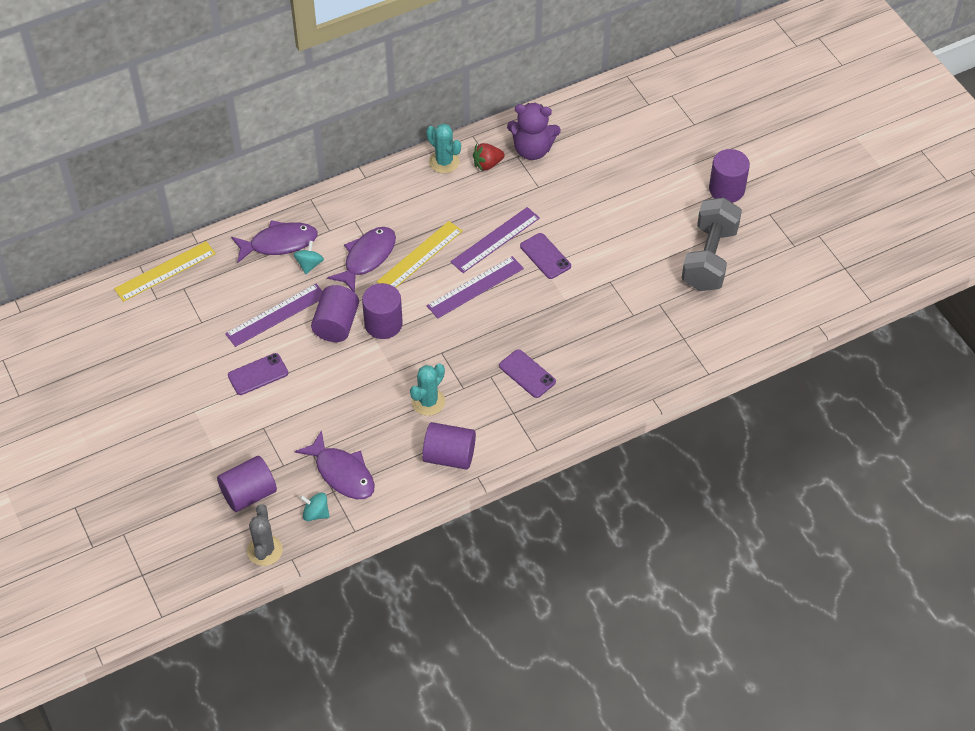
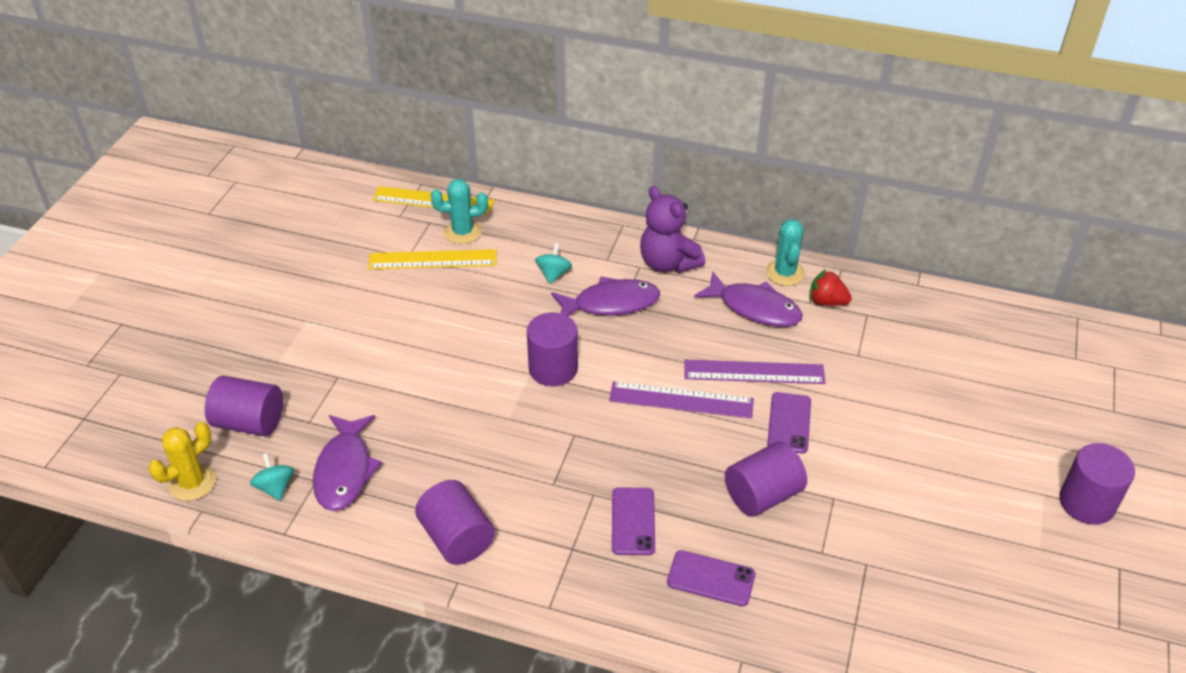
camera: 45 degrees right, 10 degrees down
purple ruler [225,284,323,347] -> none
purple phone [228,353,288,395] -> purple phone moved to [667,550,755,606]
purple fish [231,220,318,263] -> purple fish moved to [694,271,803,327]
grey cactus [247,504,283,566] -> yellow cactus [149,422,216,501]
turquoise spinning top [293,241,324,274] -> turquoise spinning top turned 45 degrees counterclockwise [535,243,572,284]
purple cylinder [311,285,359,342] -> purple cylinder moved to [725,442,807,517]
yellow ruler [377,221,462,288] -> yellow ruler moved to [368,249,496,270]
turquoise cactus [410,364,445,416] -> turquoise cactus moved to [431,179,488,244]
purple teddy bear [507,103,561,160] -> purple teddy bear moved to [640,186,705,273]
grey dumbbell [681,197,742,291] -> none

